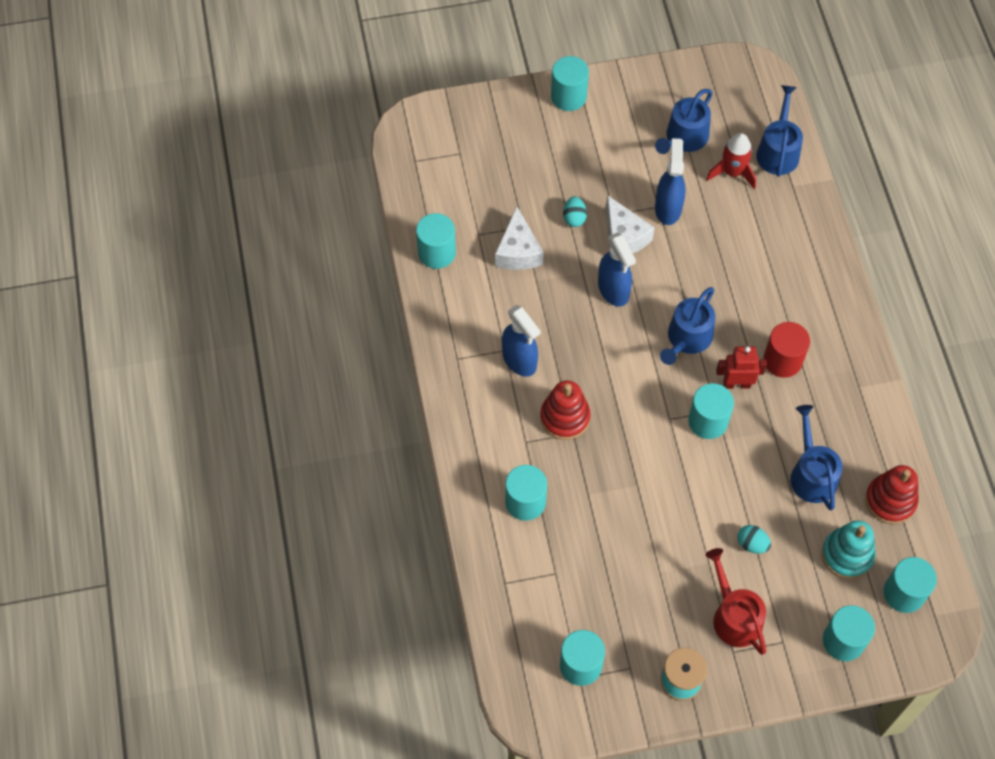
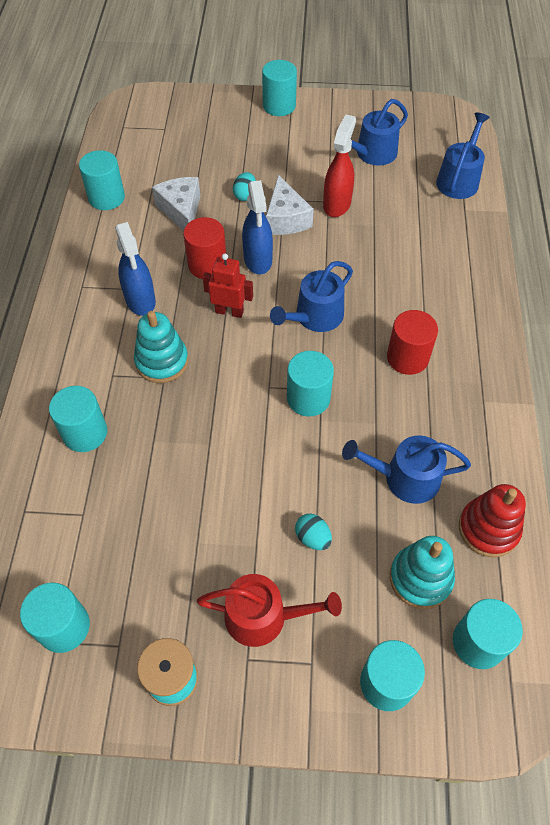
camera: 15 degrees right, 5 degrees down
white cheese [495,207,544,270] -> white cheese turned 150 degrees clockwise [152,177,200,231]
red stacking toy [540,380,591,440] -> turquoise stacking toy [134,311,188,383]
blue spray bottle [655,138,685,225] -> red spray bottle [323,114,356,217]
red watering can [705,548,766,655] -> red watering can turned 105 degrees clockwise [197,574,342,647]
red rocket [706,133,756,189] -> none
red robot [716,346,767,389] -> red robot moved to [203,253,253,318]
blue watering can [790,405,843,511] -> blue watering can turned 90 degrees counterclockwise [342,435,471,504]
none -> red cylinder [183,217,226,279]

